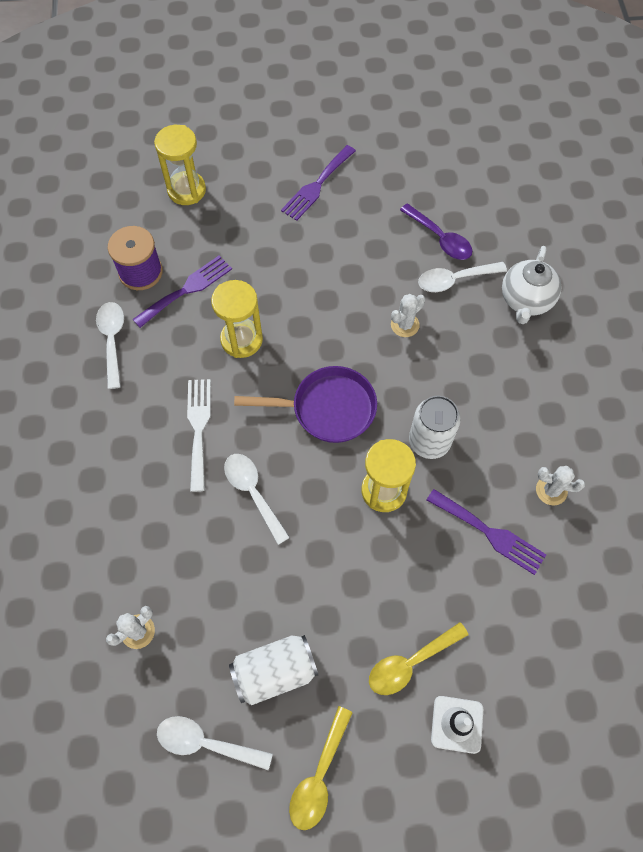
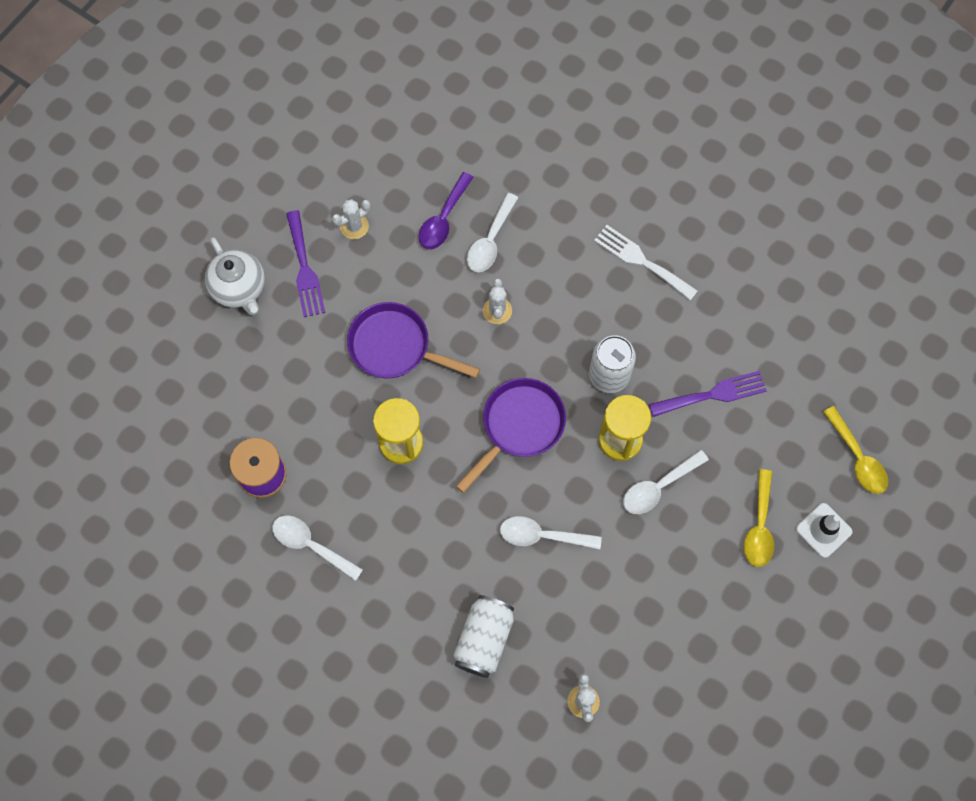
camera: 50 degrees left, 5 degrees up
purple fork [132,255,232,328] -> none
yellow hourglass [154,125,206,205] -> none
white spoon [157,716,273,770] -> white spoon moved to [623,450,709,514]
white fork [187,379,211,492] -> white fork moved to [594,225,698,300]
white can [229,635,318,705] -> white can moved to [453,595,514,678]
yellow spoon [289,706,353,830] -> yellow spoon moved to [823,406,888,494]
purple spoon [400,204,473,260] -> purple spoon turned 120 degrees clockwise [419,172,474,249]
white teapot [502,246,561,324] -> white teapot moved to [205,237,265,315]
white cactus [536,466,585,506] -> white cactus moved to [332,199,370,239]
none -> purple pan [347,302,480,378]

